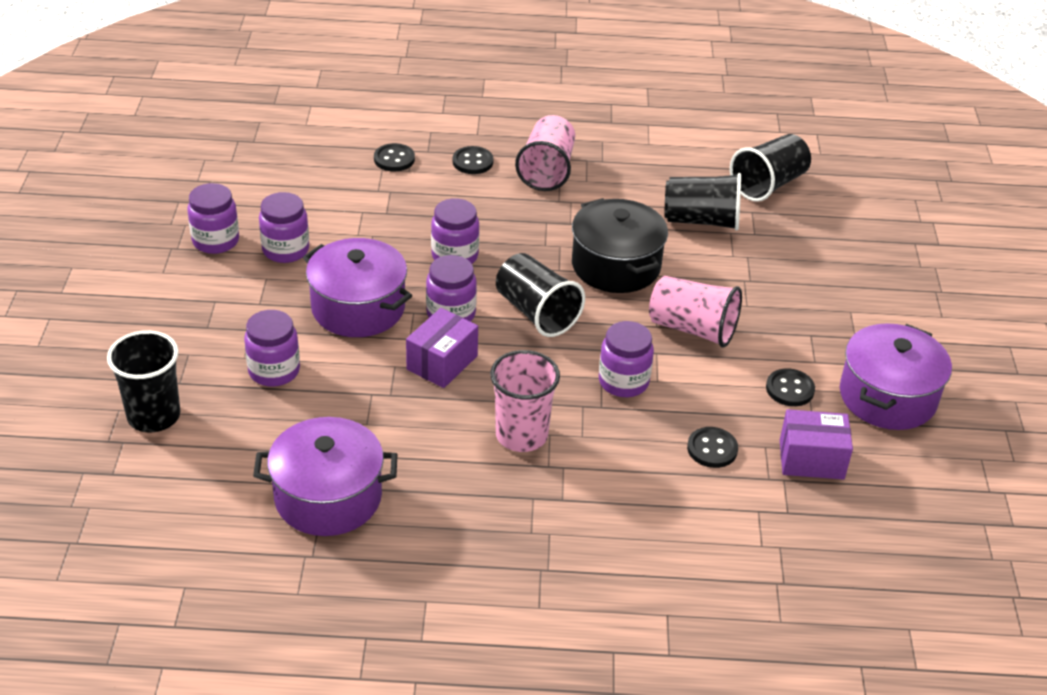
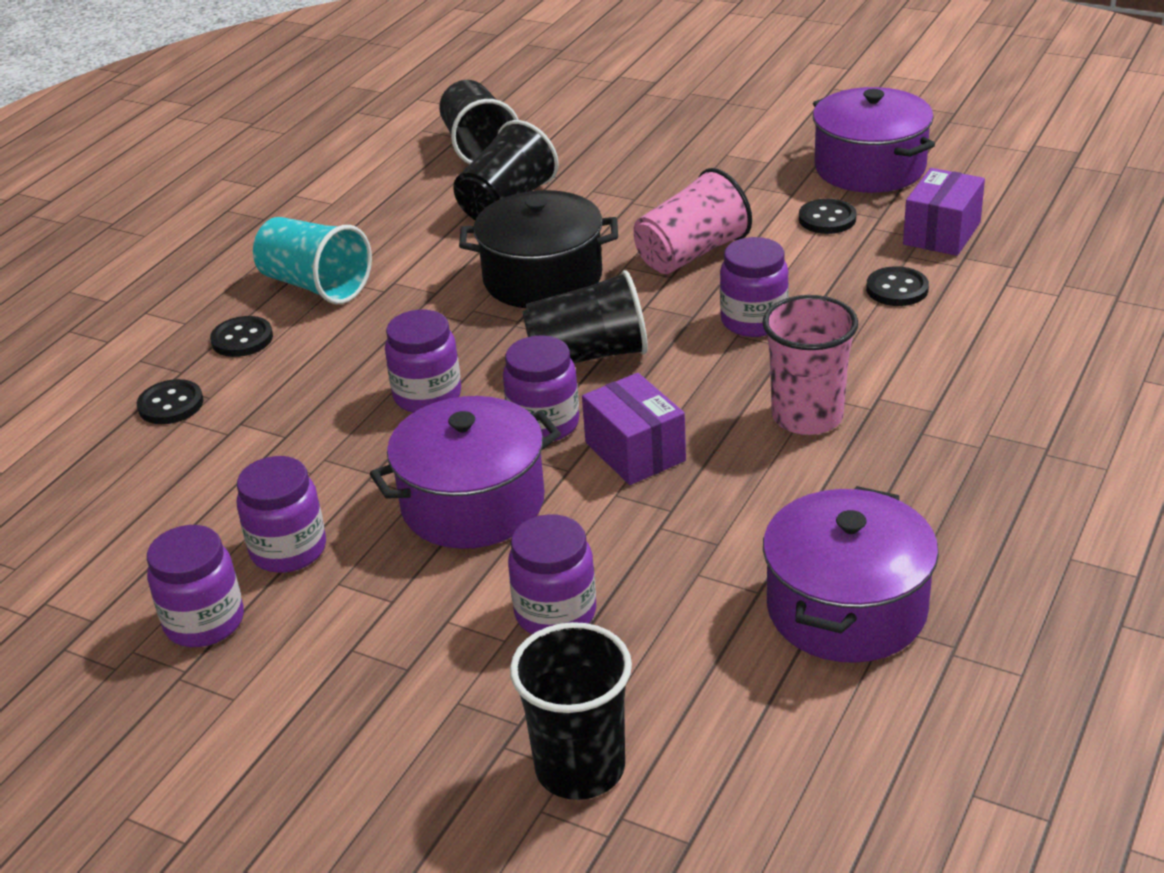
camera: 60 degrees left, 5 degrees down
pink cup [515,115,575,191] -> turquoise cup [253,217,372,304]

